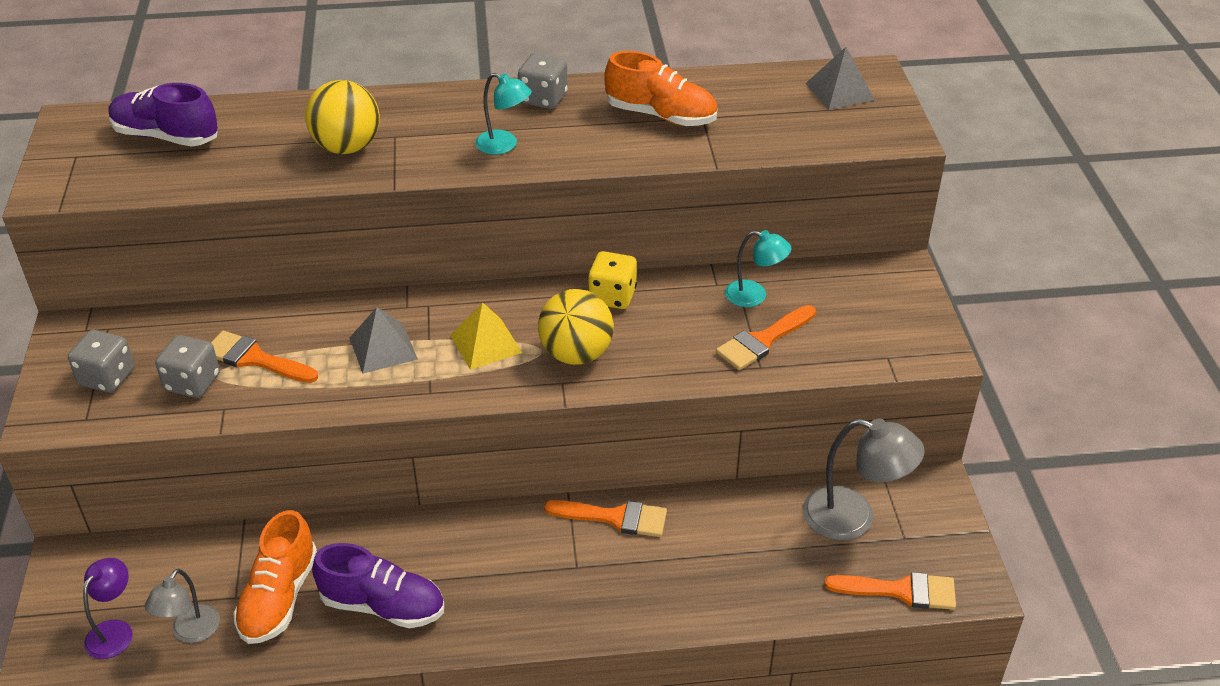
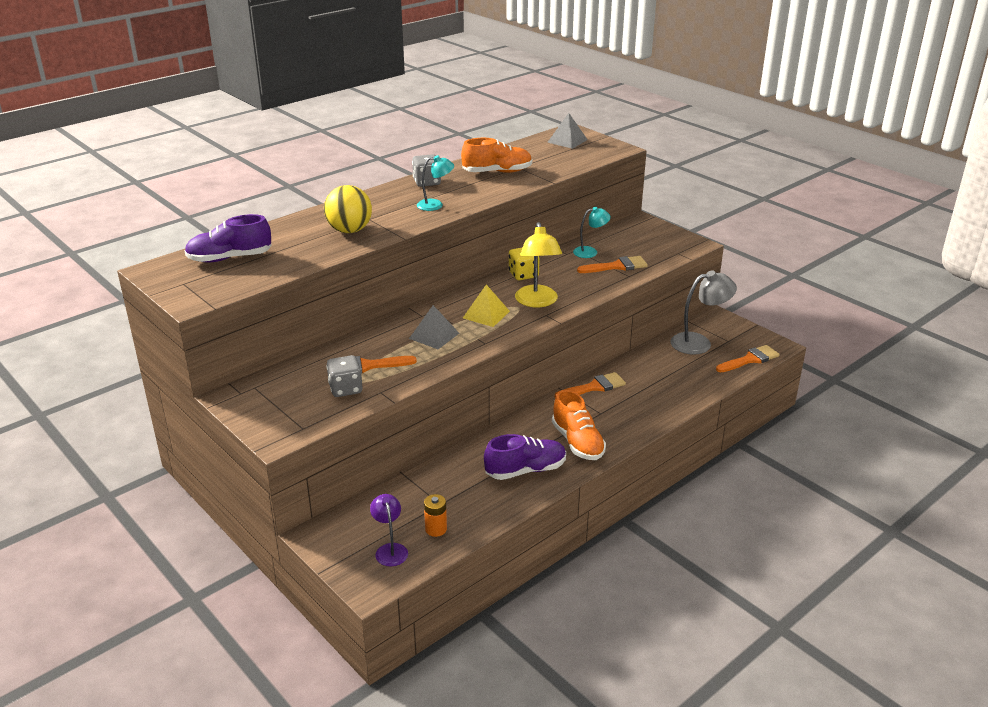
camera: 35 degrees left, 10 degrees down
grey dice [68,330,135,393] -> none
grey lamp [145,569,220,643] -> orange battery [424,494,447,537]
orange shoe [233,510,317,644] -> orange shoe moved to [552,390,606,460]
yellow ball [538,289,614,365] -> yellow lamp [515,222,562,307]
orange brush [716,305,816,370] -> orange brush turned 120 degrees counterclockwise [577,256,648,273]

